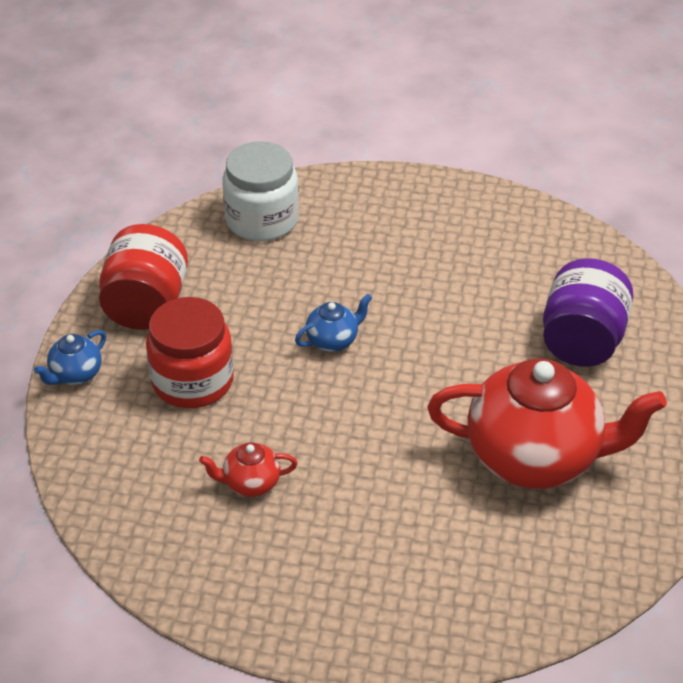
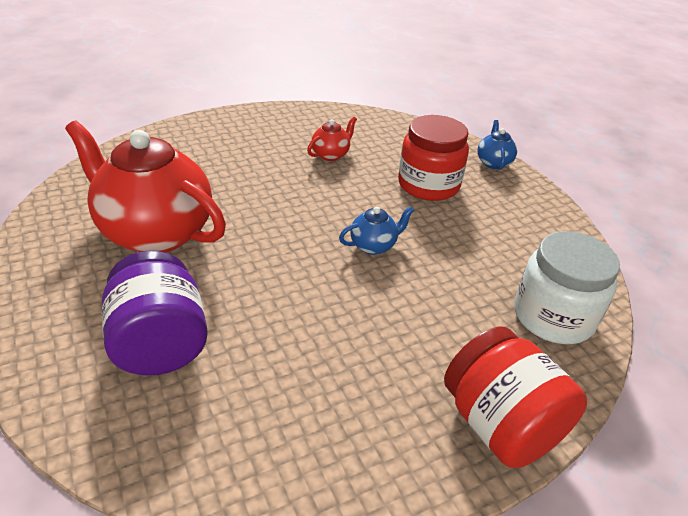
camera: 140 degrees right, 5 degrees down
red jar [99,224,188,330] -> red jar moved to [444,326,587,468]
blue teapot [295,294,372,352] -> blue teapot turned 135 degrees counterclockwise [339,206,414,255]
red teapot [428,359,667,489] -> red teapot turned 60 degrees clockwise [65,121,226,253]

